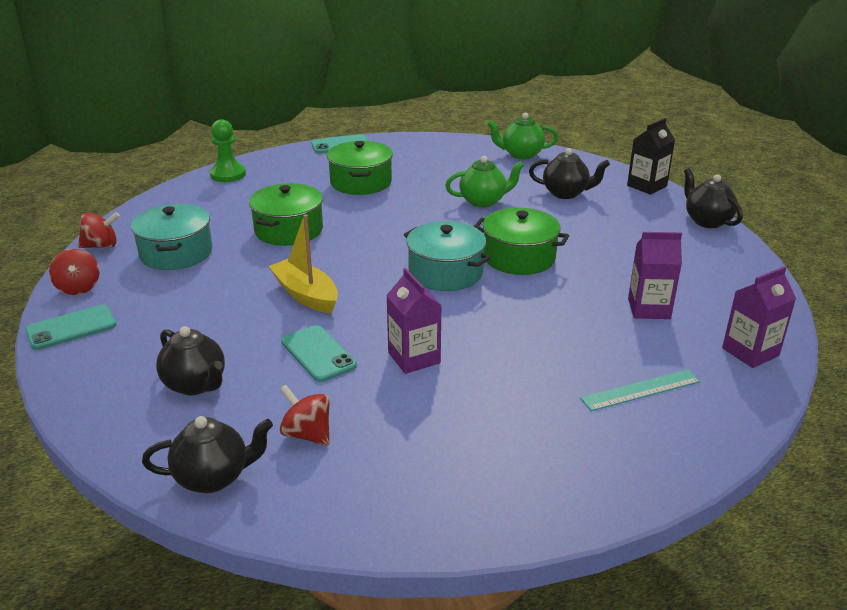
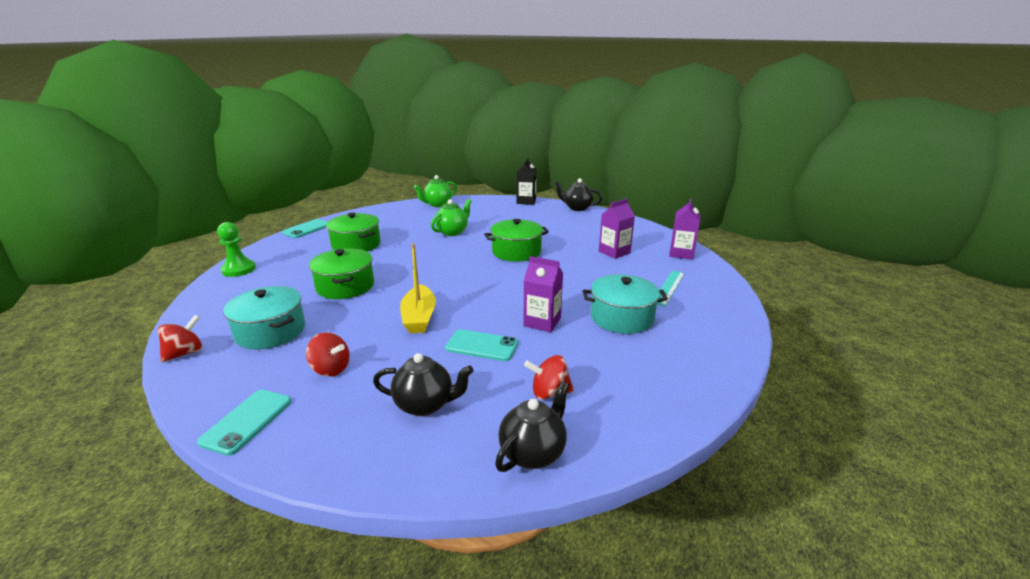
camera: 40 degrees left, 5 degrees down
red spinning top [49,249,99,295] -> red spinning top moved to [306,332,350,377]
yellow boat [269,214,338,314] -> yellow boat turned 105 degrees counterclockwise [400,243,436,333]
turquoise pot [404,221,491,291] -> turquoise pot moved to [583,274,668,334]
black teapot [529,148,610,199] -> none

